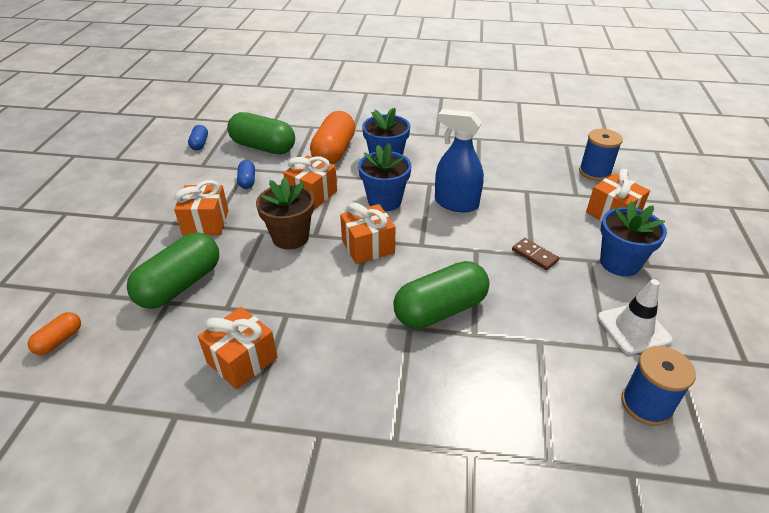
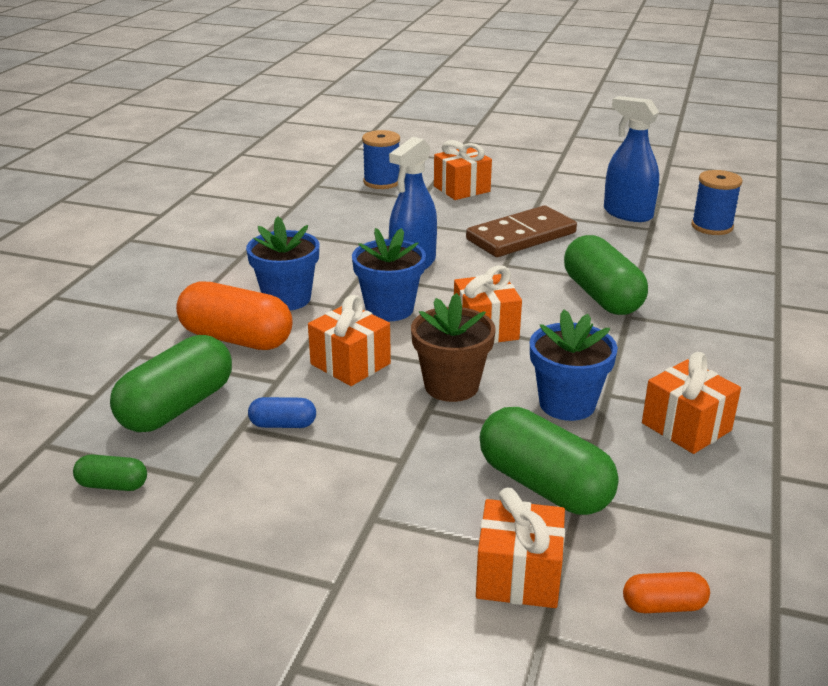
camera: 80 degrees left, 10 degrees down
orange capsule [28,312,81,355] -> orange capsule turned 45 degrees counterclockwise [623,572,710,613]
orange gift [174,180,229,236] -> orange gift moved to [476,488,565,608]
blue capsule [188,125,208,150] -> green capsule [73,455,147,491]
brown domino [512,238,559,270] -> brown domino [466,206,577,257], size x2.20
white traffic cone [598,279,673,355] -> blue spray bottle [604,96,659,222]
blue flower pot [600,201,667,277] -> blue flower pot moved to [530,309,618,421]

